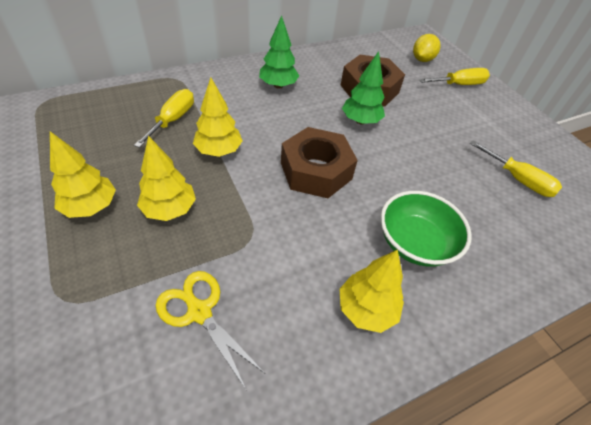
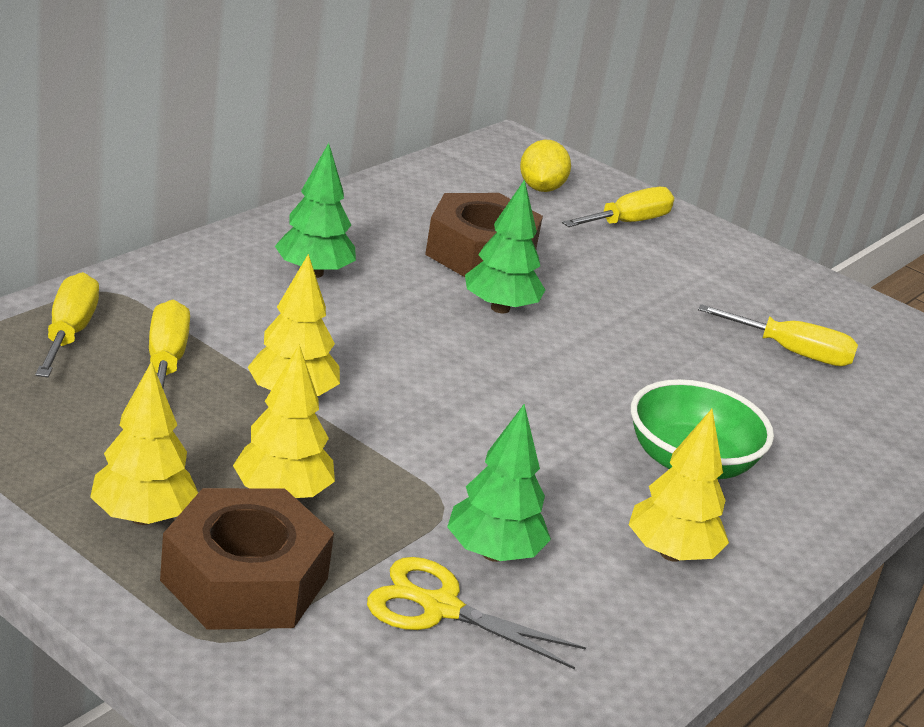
camera: 25 degrees left, 20 degrees down
brown nut [281,127,358,198] -> brown nut moved to [160,488,334,630]
none -> yellow screwdriver [35,272,99,378]
none -> green tree [447,404,551,562]

